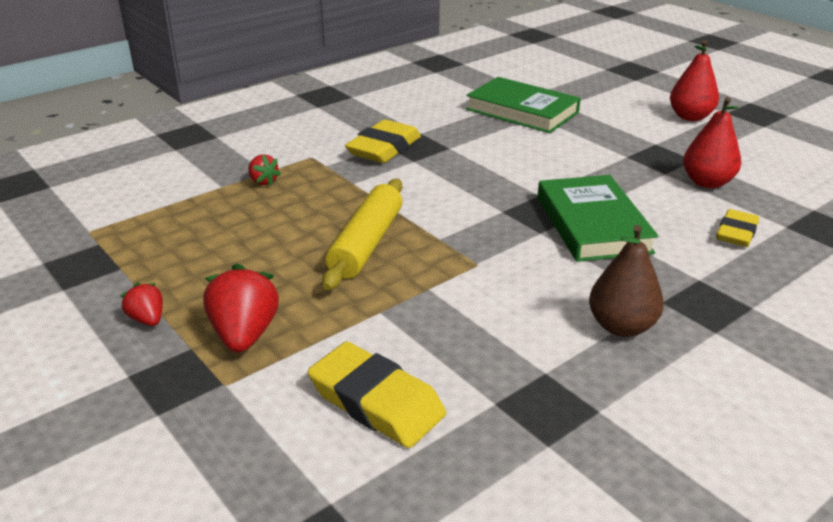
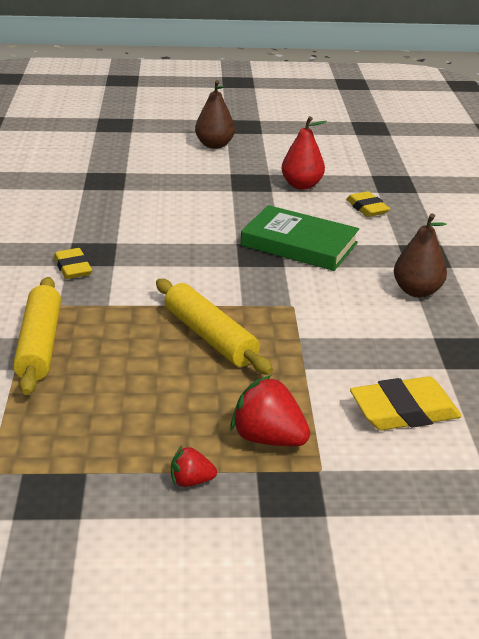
camera: 55 degrees left, 0 degrees up
red strawberry [248,154,281,186] -> yellow rolling pin [13,277,61,395]
yellow eraser [345,119,421,163] -> yellow eraser [54,248,92,279], size x0.65
green book [466,77,581,133] -> none
red pear [670,40,719,121] -> brown pear [195,80,235,149]

